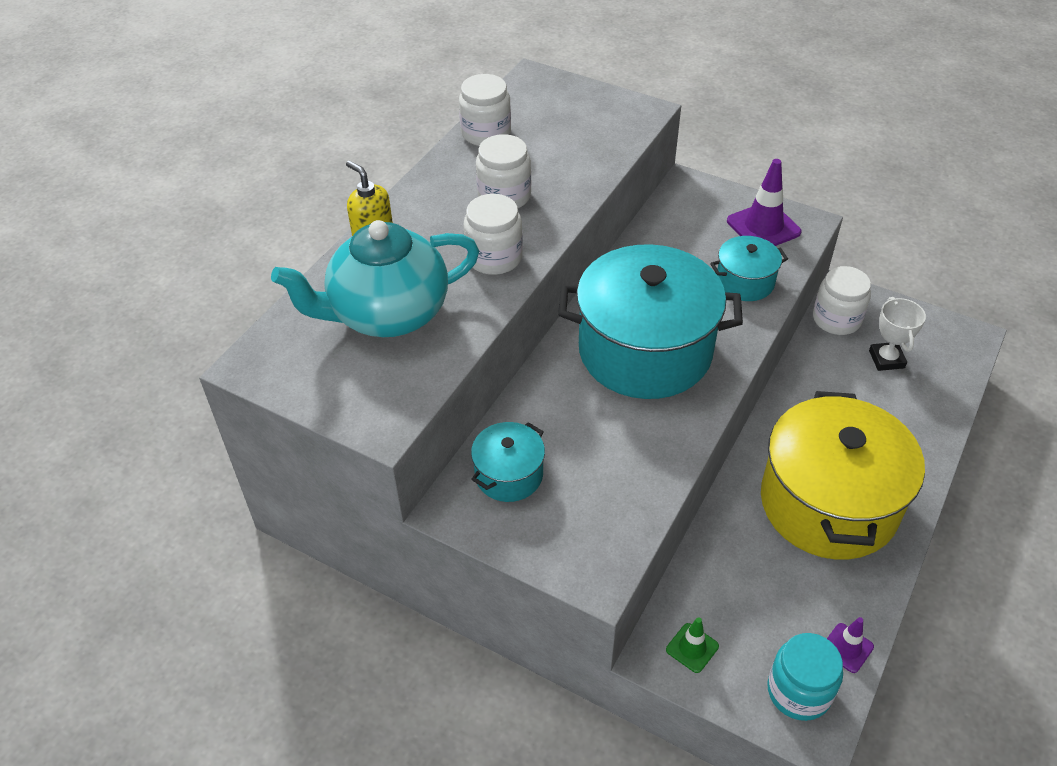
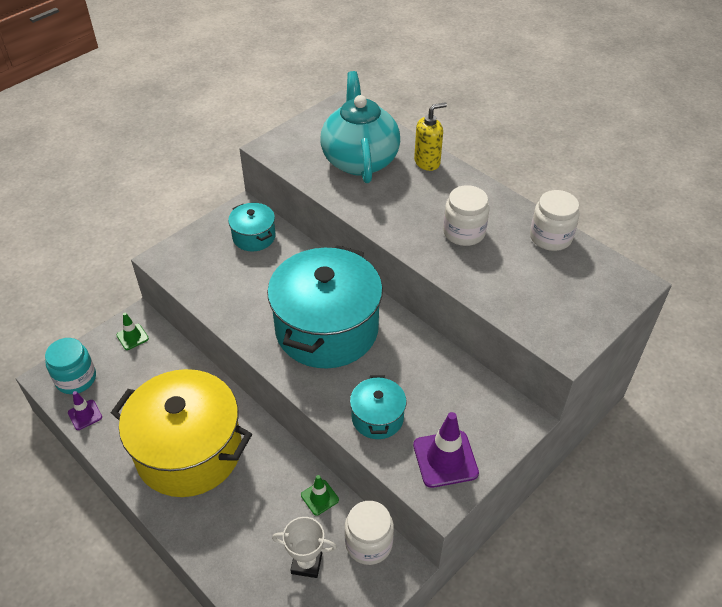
camera: 105 degrees right, 0 degrees up
white jar [463,194,523,275] -> none
none -> green traffic cone [301,475,339,516]

